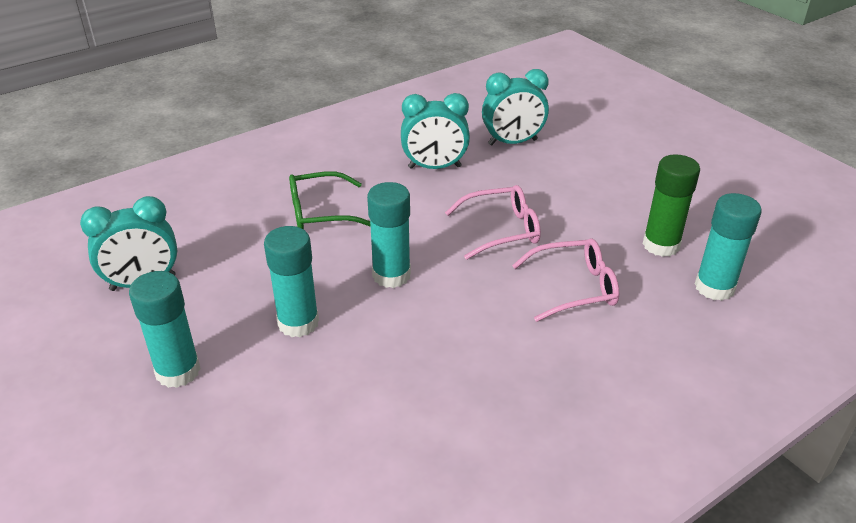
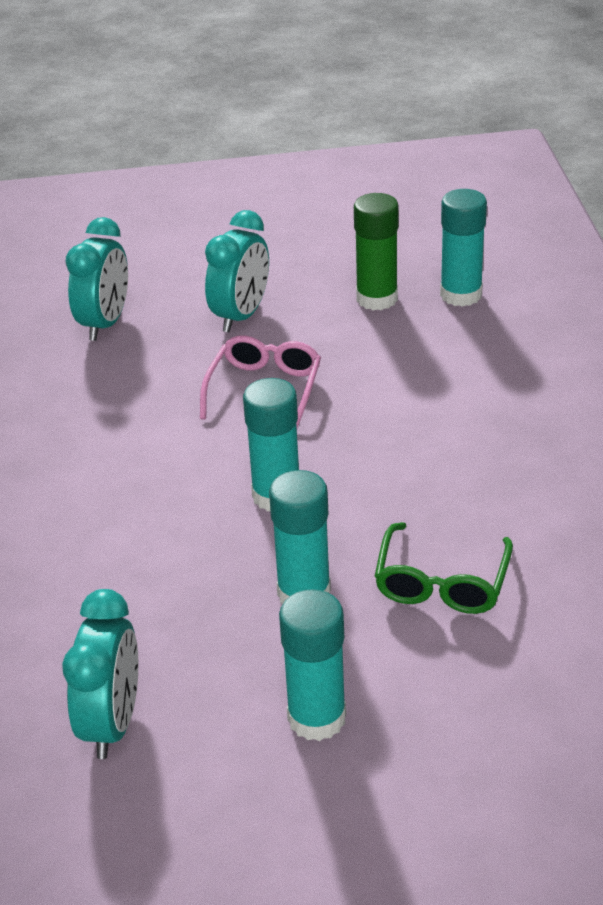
camera: 60 degrees left, 0 degrees up
green glasses [289,171,371,229] -> green glasses moved to [375,522,513,614]
turquoise clock [401,93,470,169] -> turquoise clock moved to [205,210,269,333]
pink glasses [512,238,619,322] -> none

